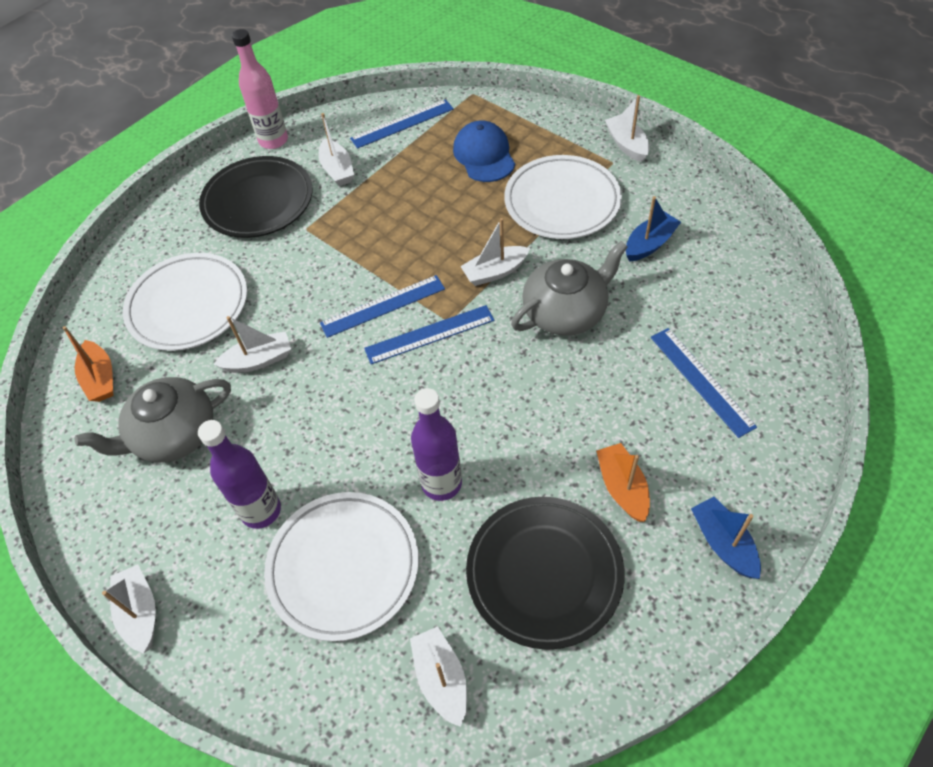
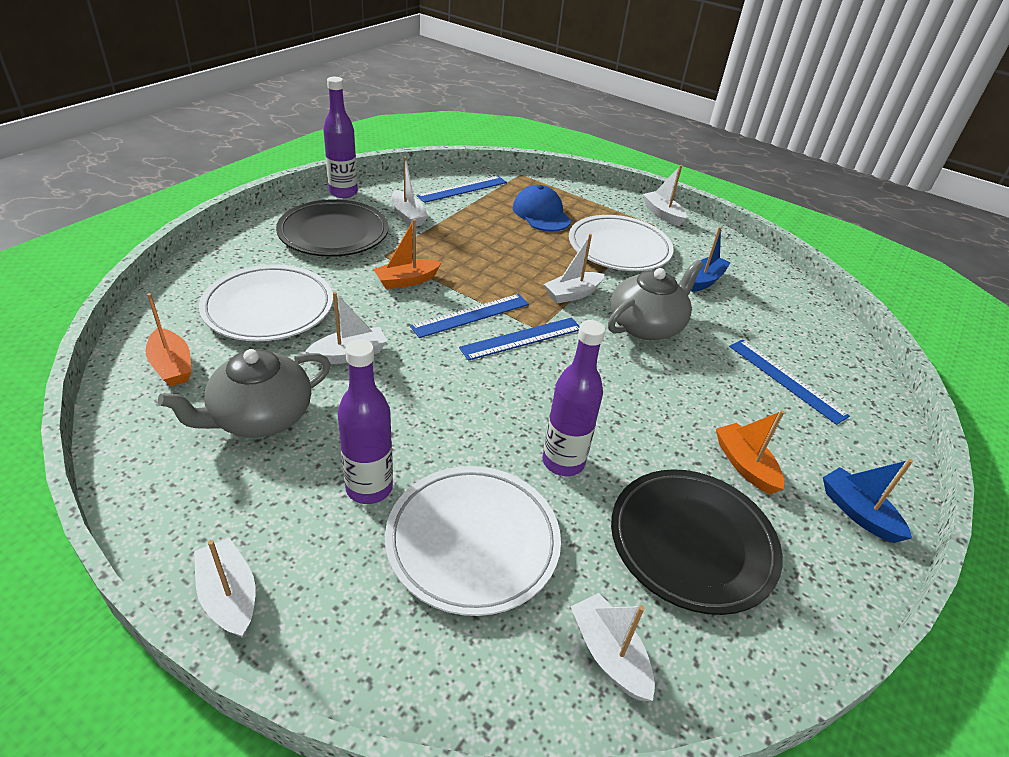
camera: 15 degrees left, 15 degrees down
pink bottle [232,29,288,149] -> purple bottle [323,77,358,198]
none -> orange boat [373,219,441,289]

